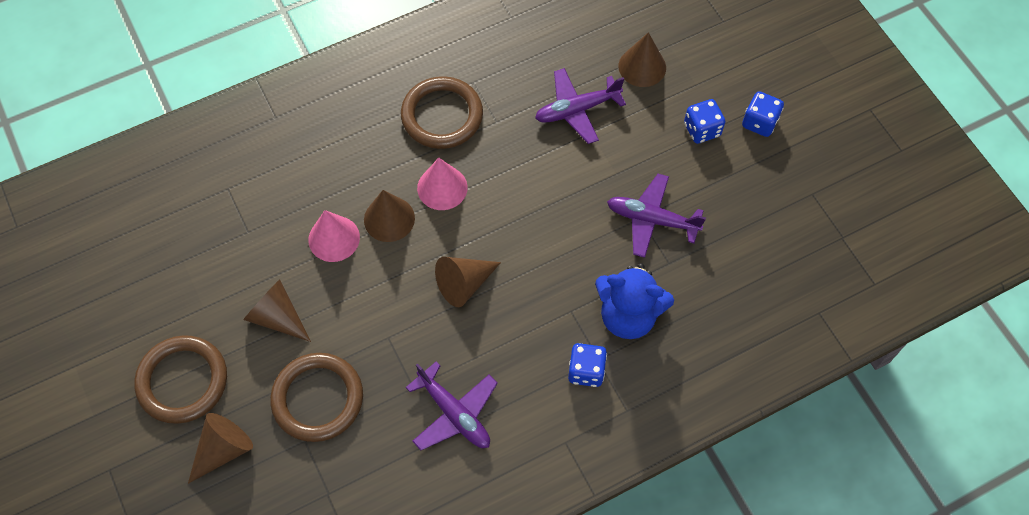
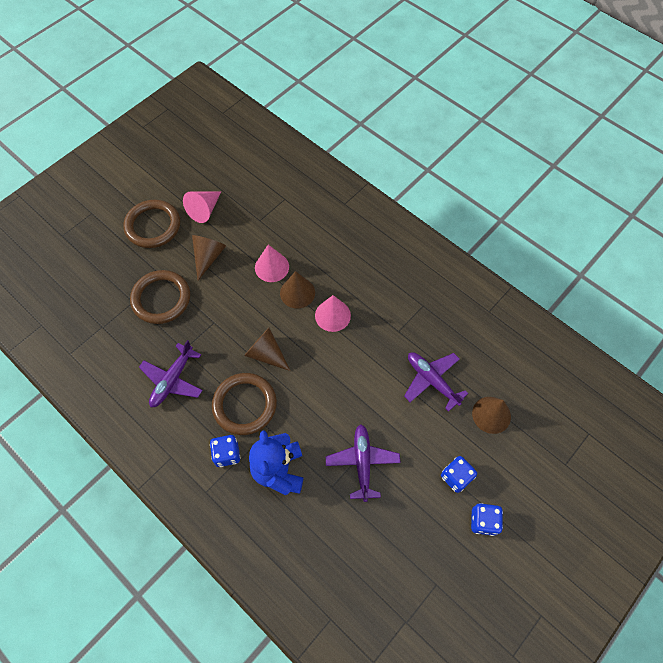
camera: 70 degrees right, 0 degrees up
brown cone [188,413,253,484] -> none
brown ring [401,76,483,149] -> brown ring moved to [212,373,277,435]
none -> pink cone [183,191,221,223]

